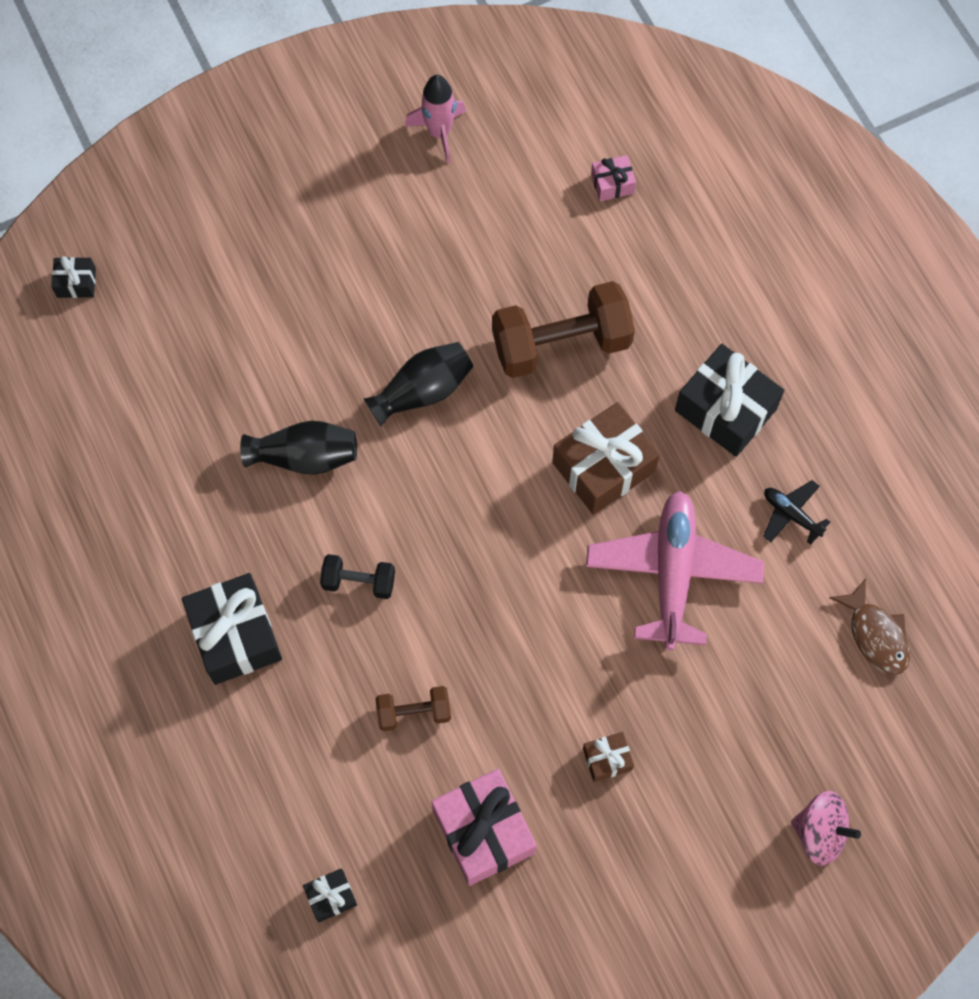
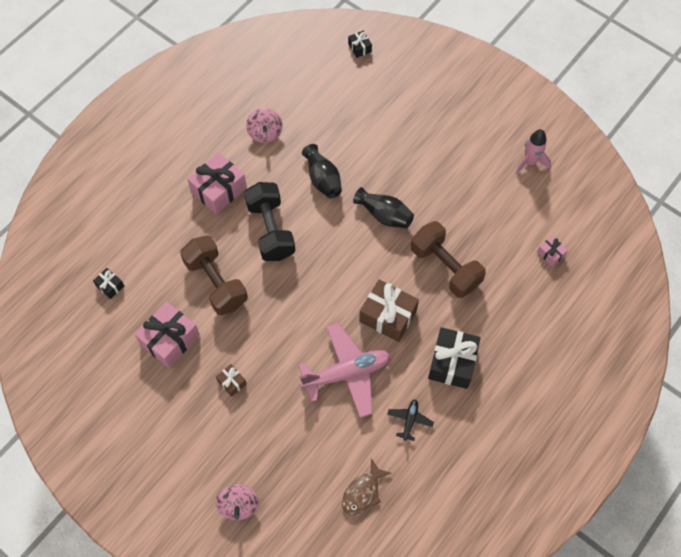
camera: 65 degrees right, 5 degrees down
black gift [182,573,282,685] -> pink gift [187,152,247,214]
black dumbbell [320,554,395,599] -> black dumbbell [244,182,295,261], size x1.96
brown dumbbell [375,686,451,731] -> brown dumbbell [180,235,248,315], size x1.96
none -> pink spinning top [246,108,283,143]

